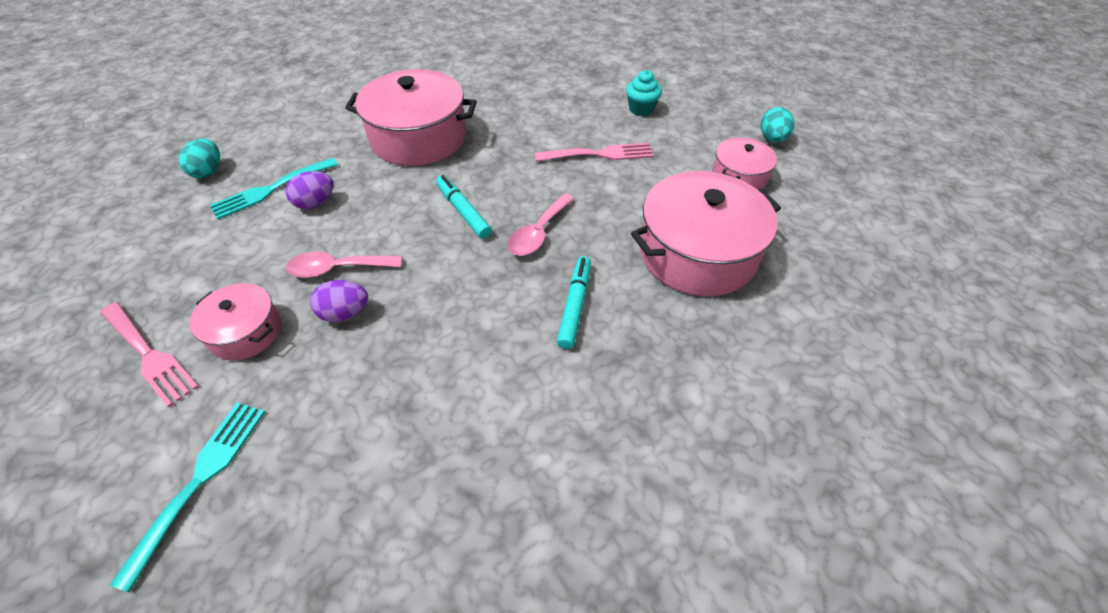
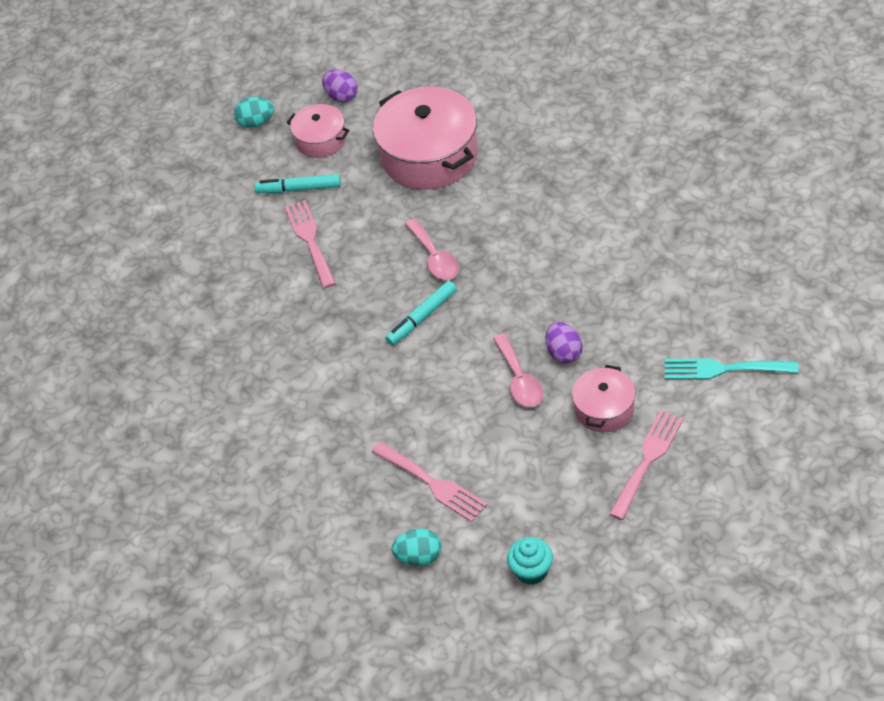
camera: 95 degrees left, 0 degrees up
turquoise fork [210,158,338,219] -> pink fork [371,442,487,522]
purple egg [285,171,334,209] -> purple egg moved to [322,70,358,102]
pink pot [345,69,477,166] -> none
pink spoon [508,194,574,256] -> pink spoon turned 45 degrees clockwise [405,218,459,280]
turquoise marker [557,256,591,349] -> turquoise marker moved to [255,174,341,193]
turquoise cupcake [626,70,662,116] -> turquoise cupcake moved to [507,537,553,585]

